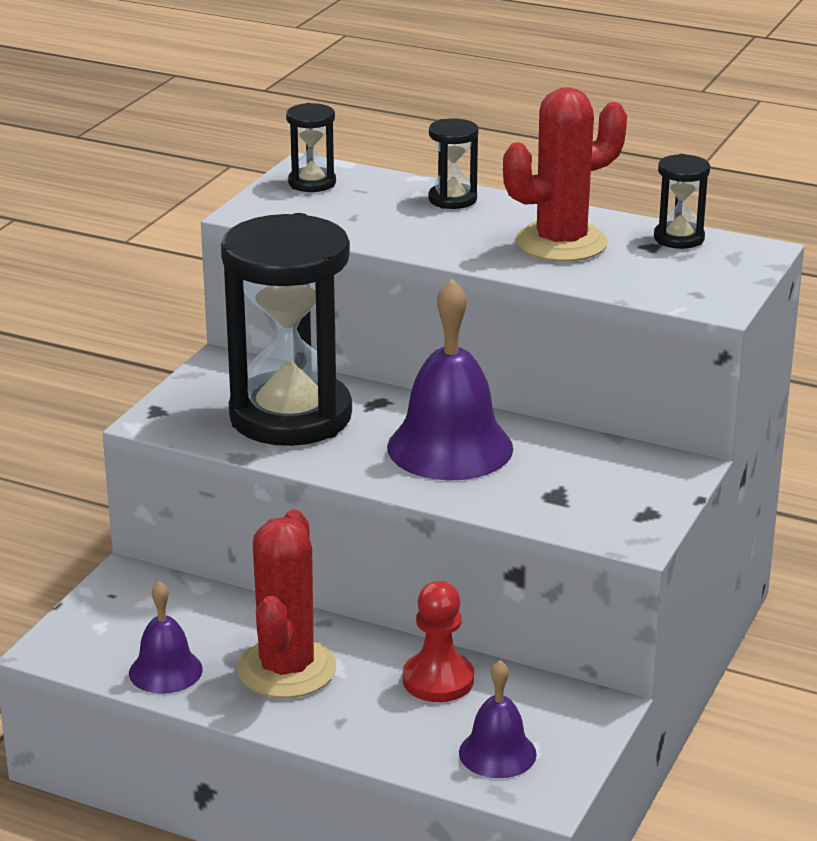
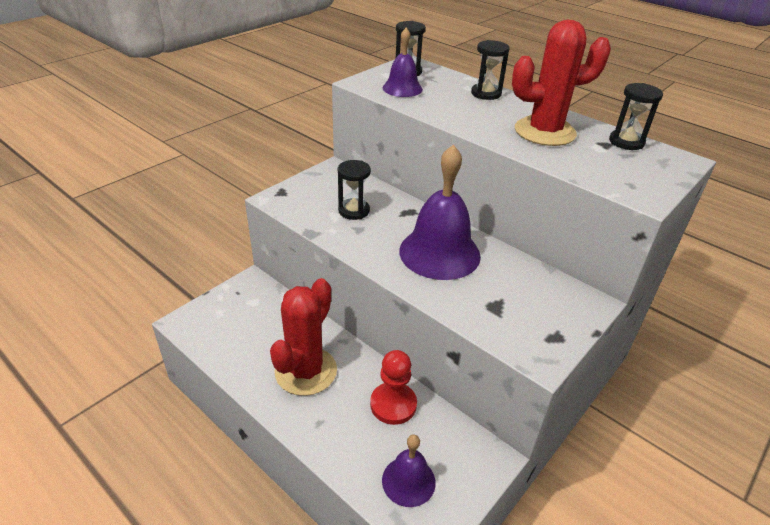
camera: 15 degrees right, 10 degrees up
purple bell [129,581,203,694] -> purple bell moved to [383,28,423,97]
black hourglass [221,213,352,446] -> black hourglass [338,160,371,220], size x0.42

